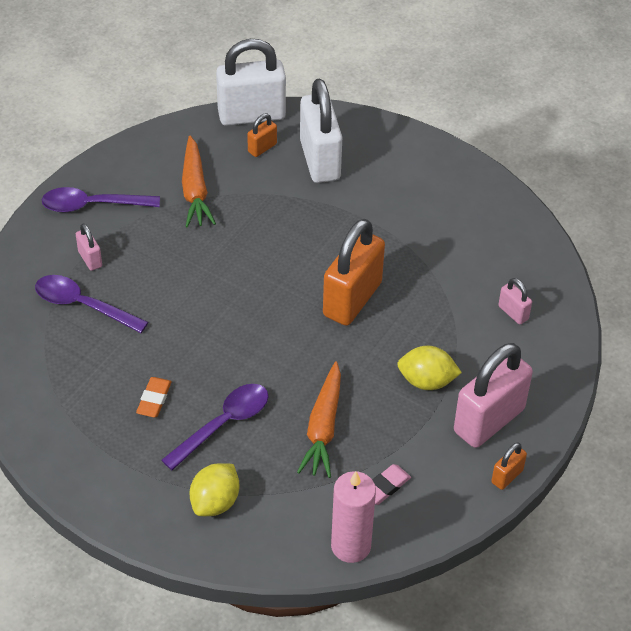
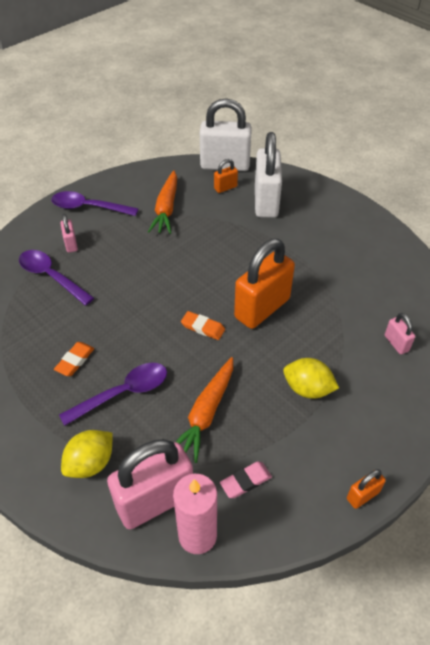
camera: 15 degrees right, 0 degrees up
pink padlock [454,343,533,448] -> pink padlock moved to [107,439,193,529]
none -> orange eraser [181,311,225,340]

